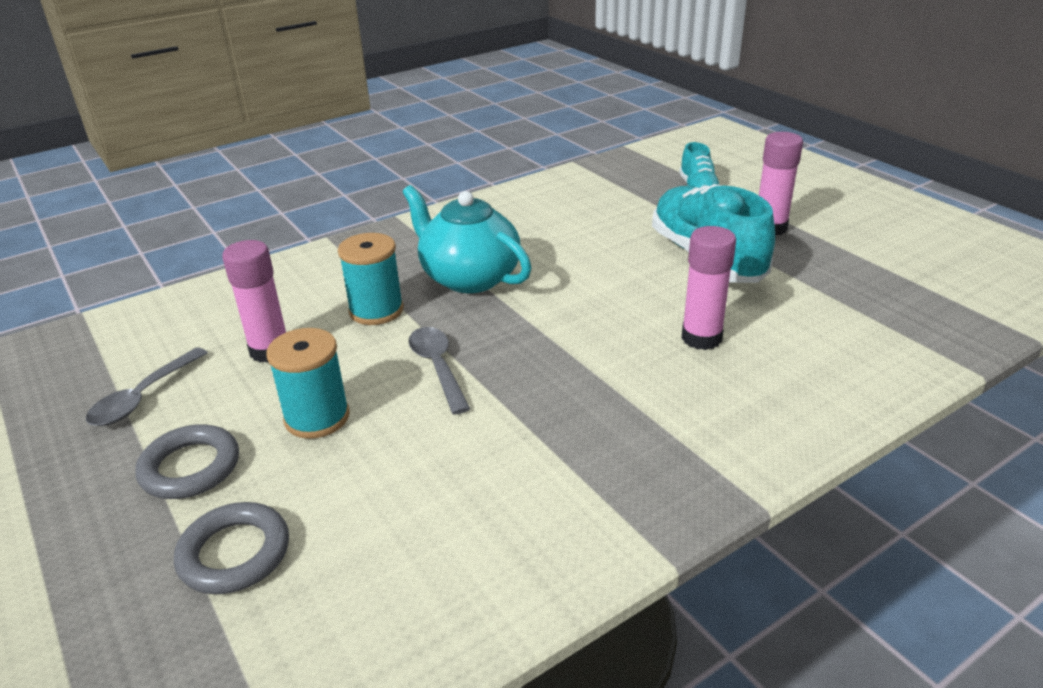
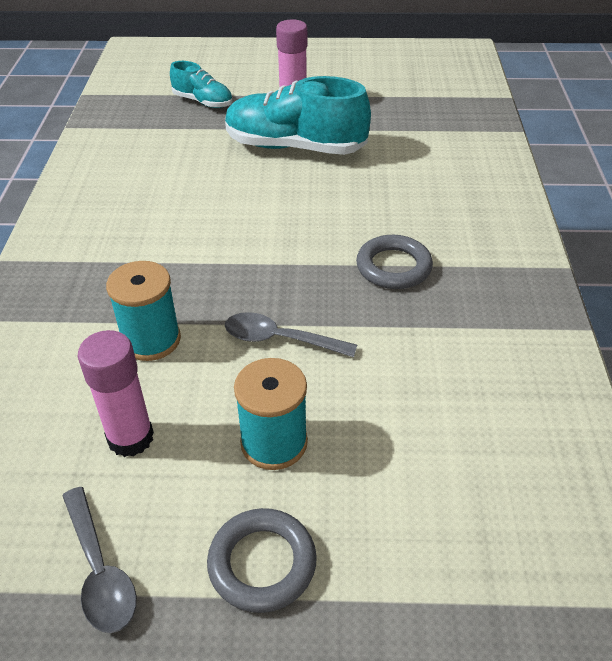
camera: 55 degrees left, 10 degrees up
grey ring [174,502,289,594] -> grey ring moved to [356,235,433,289]
turquoise teapot [403,185,532,293] -> none
pink glue stick [681,226,736,350] -> none

